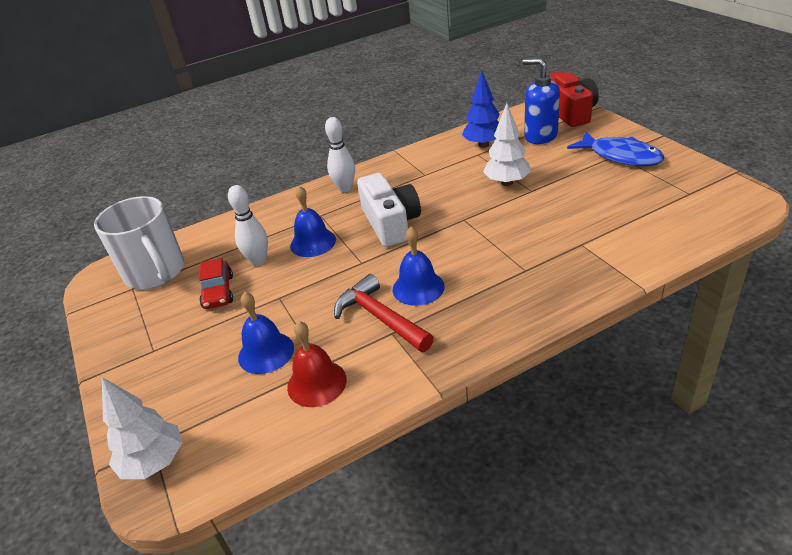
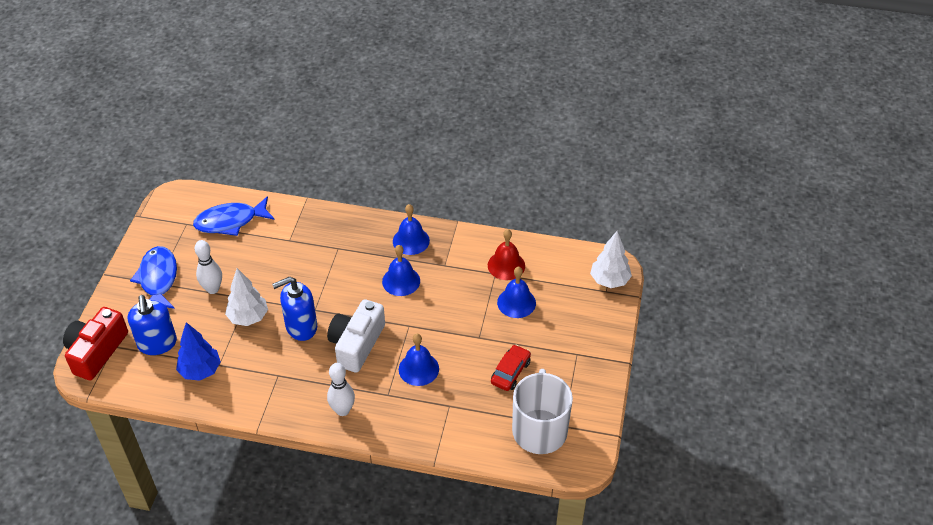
camera: 145 degrees left, 10 degrees up
white bowling pin [228,185,268,266] -> white bowling pin moved to [195,240,222,294]
red hammer [334,274,434,352] -> none
none -> blue fish [193,196,275,236]
none -> blue soap dispenser [272,276,317,341]
none -> blue bell [393,204,430,255]

